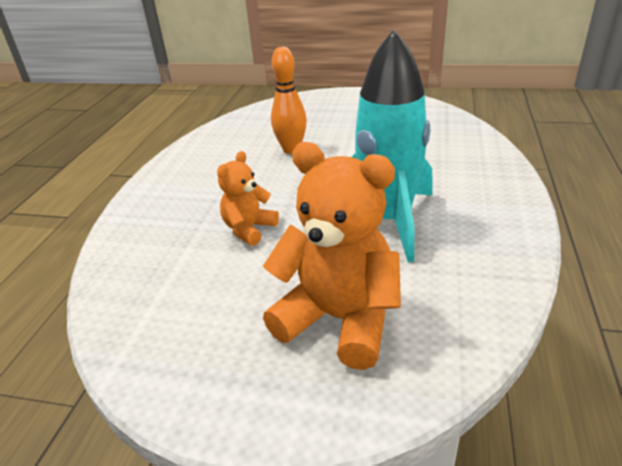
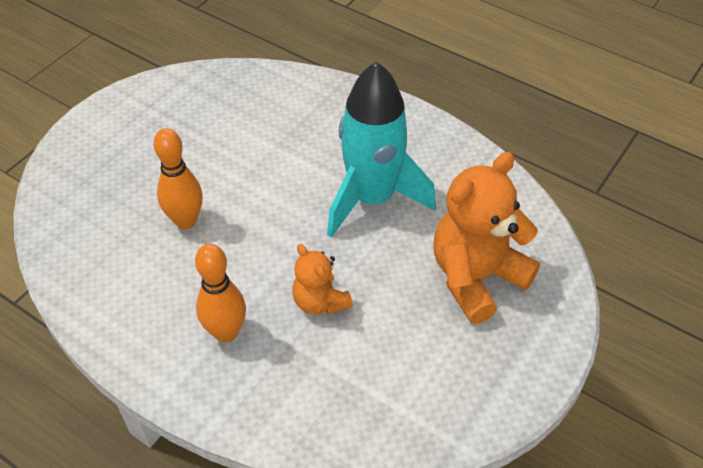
camera: 70 degrees left, 15 degrees up
none -> orange bowling pin [195,244,246,343]

